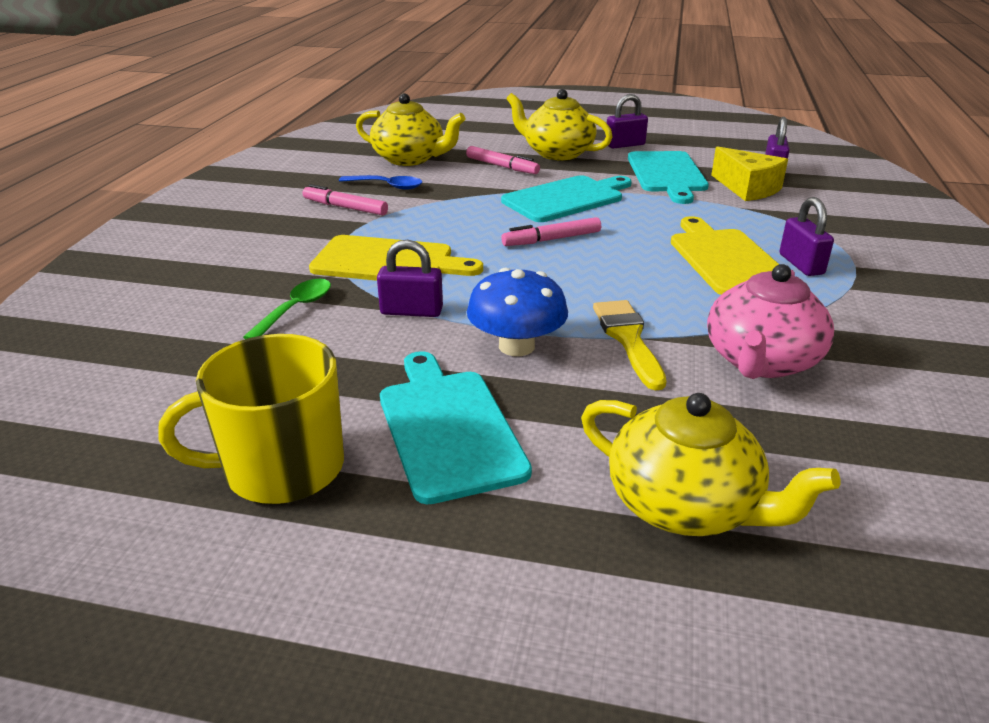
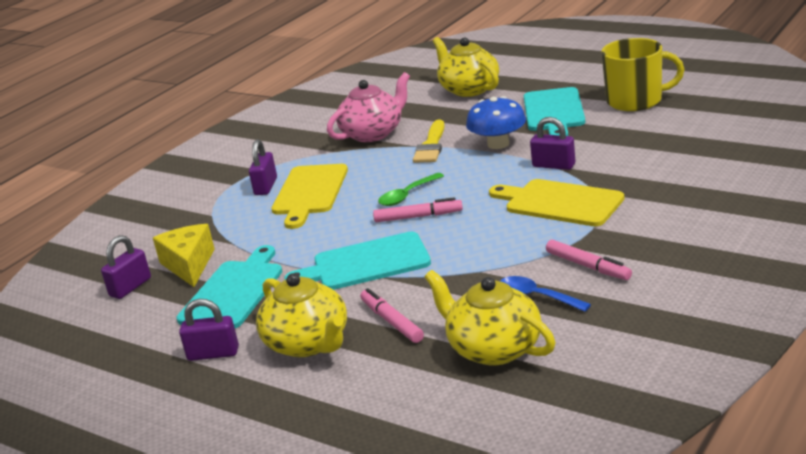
camera: 155 degrees left, 5 degrees down
green spoon [243,279,331,339] -> green spoon moved to [378,173,444,206]

